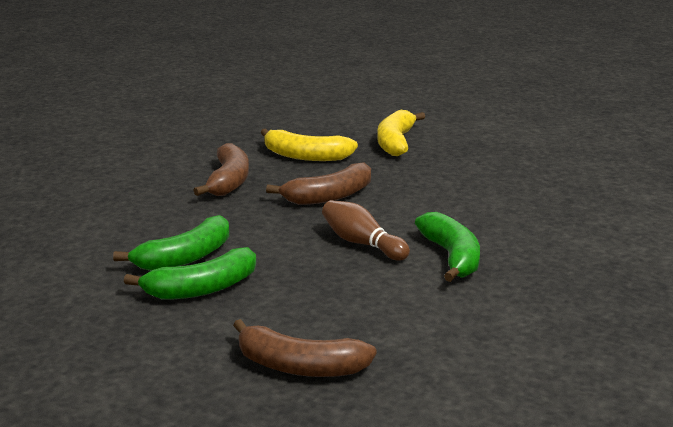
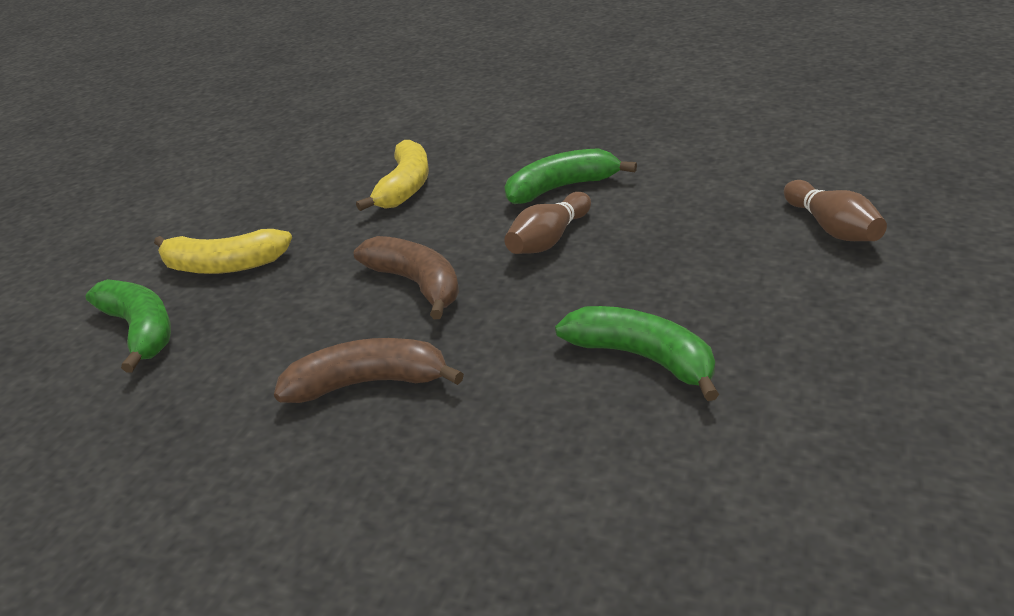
camera: 95 degrees left, 10 degrees up
green banana [124,247,256,299] -> green banana moved to [86,279,171,372]
brown banana [233,319,377,377] -> brown bowling pin [784,180,887,241]
yellow banana [261,128,358,161] -> yellow banana moved to [356,140,429,211]

